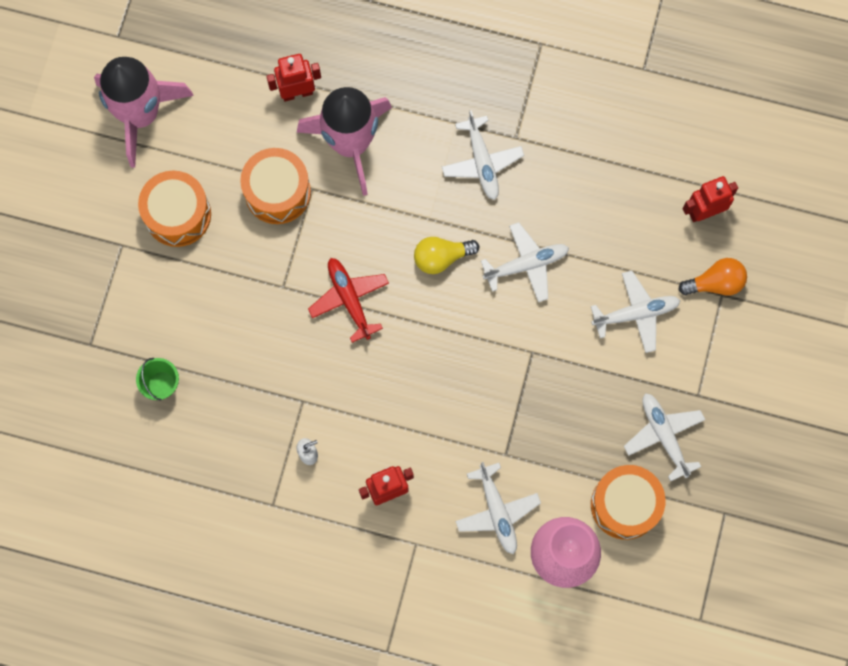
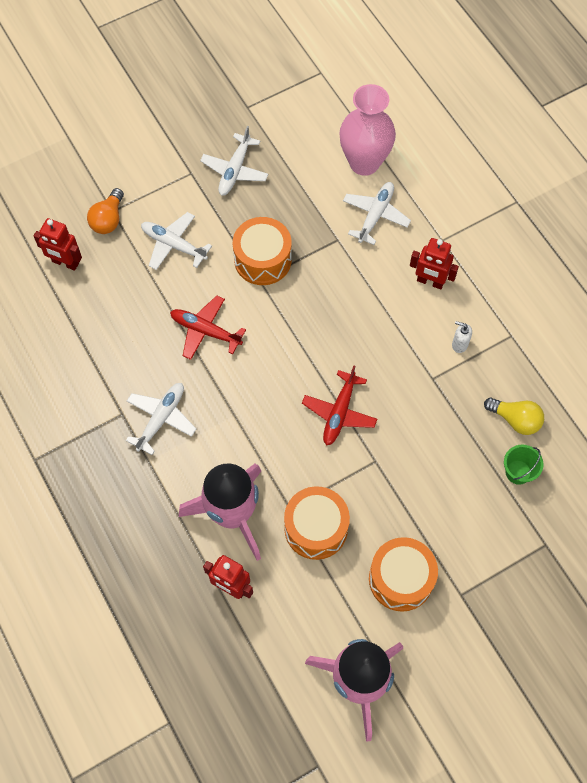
camera: 135 degrees left, 10 degrees down
yellow light bulb [414,237,479,274] -> yellow light bulb moved to [484,398,544,435]
white plane [481,222,569,302] -> red plane [170,295,246,360]
orange drum [591,465,666,540] -> orange drum moved to [233,217,292,285]
orange light bulb [678,258,747,296] -> orange light bulb turned 105 degrees counterclockwise [87,188,124,234]

